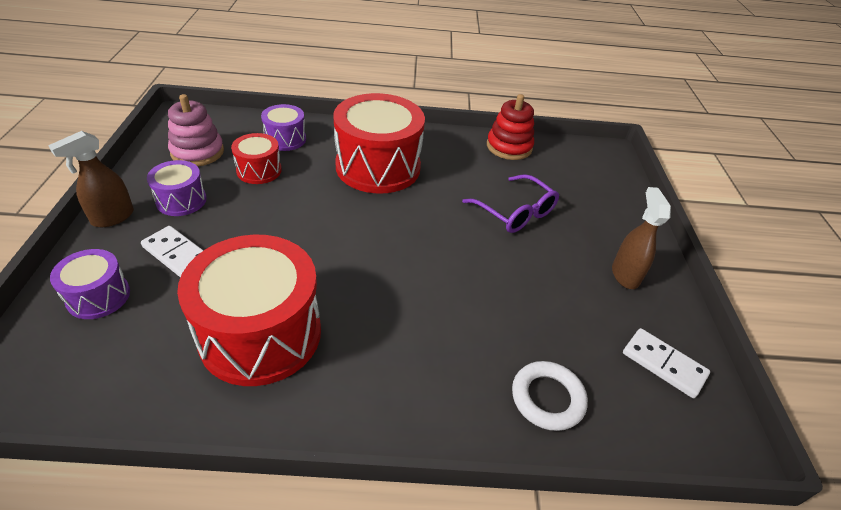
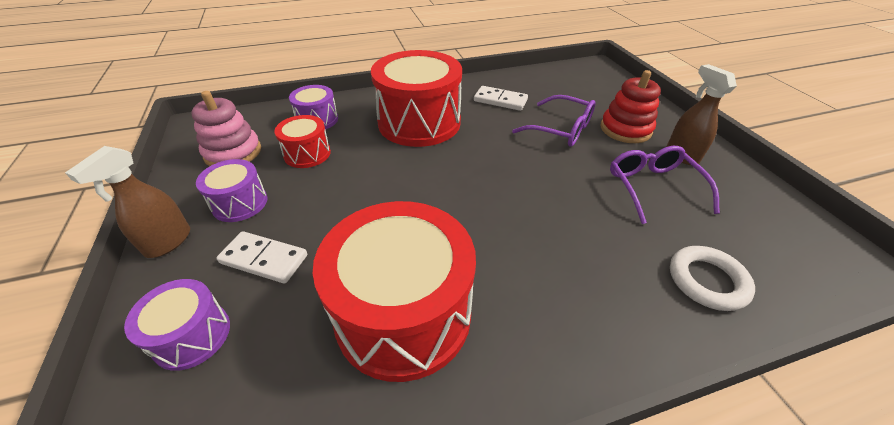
camera: 15 degrees left, 0 degrees up
red stacking toy [487,94,534,160] -> red stacking toy moved to [601,70,661,143]
white domino [623,328,710,398] -> white domino moved to [474,86,528,111]
none -> purple glasses [610,146,720,224]

